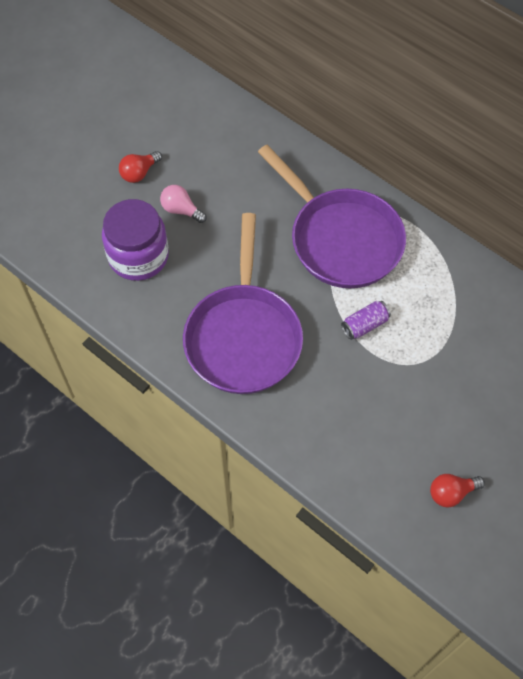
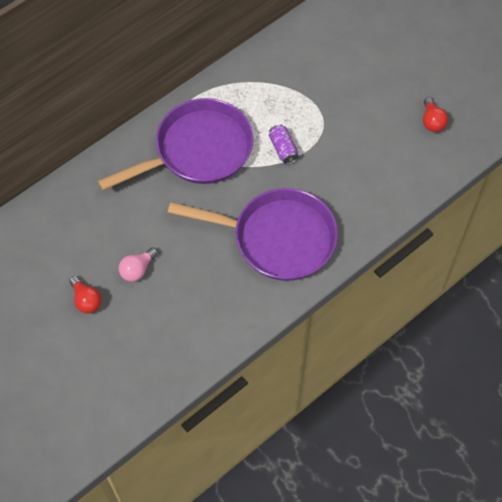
camera: 80 degrees left, 0 degrees up
purple jar [102,199,169,281] -> none

